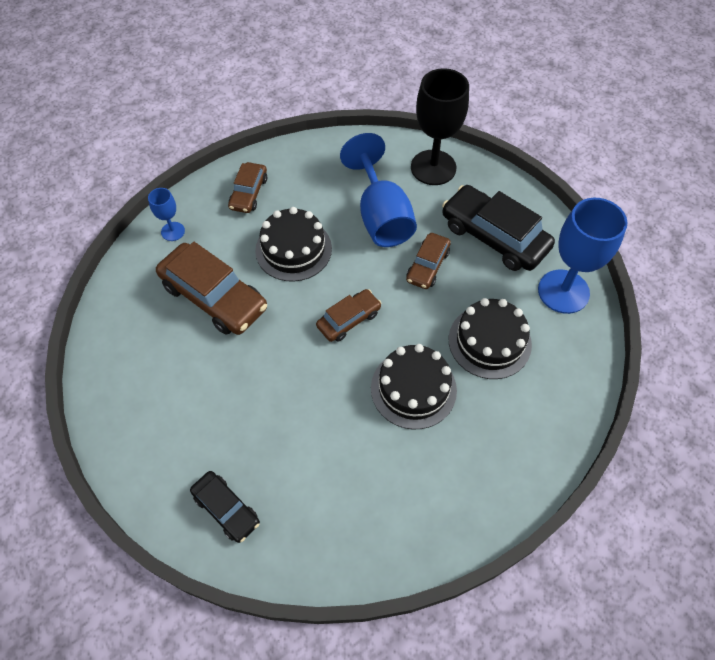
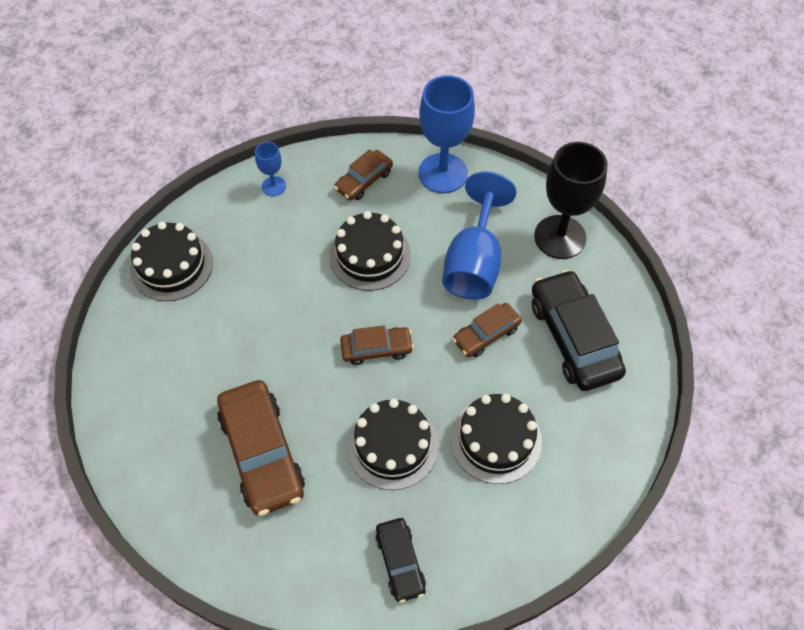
camera: 30 degrees right, 0 degrees up
brown car [156,242,267,335] -> brown car moved to [217,380,305,516]
black car [190,471,260,543] -> black car moved to [375,518,426,603]
blue goblet [538,198,627,314] -> blue goblet moved to [418,75,475,193]
none -> black cake [130,222,213,301]

